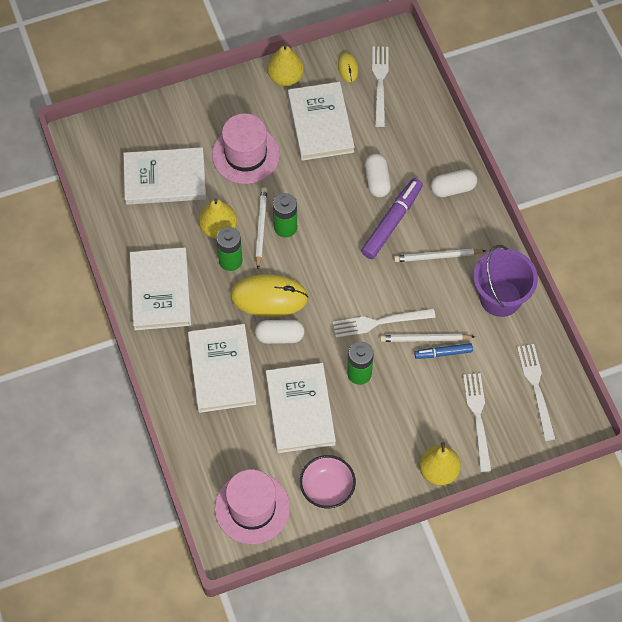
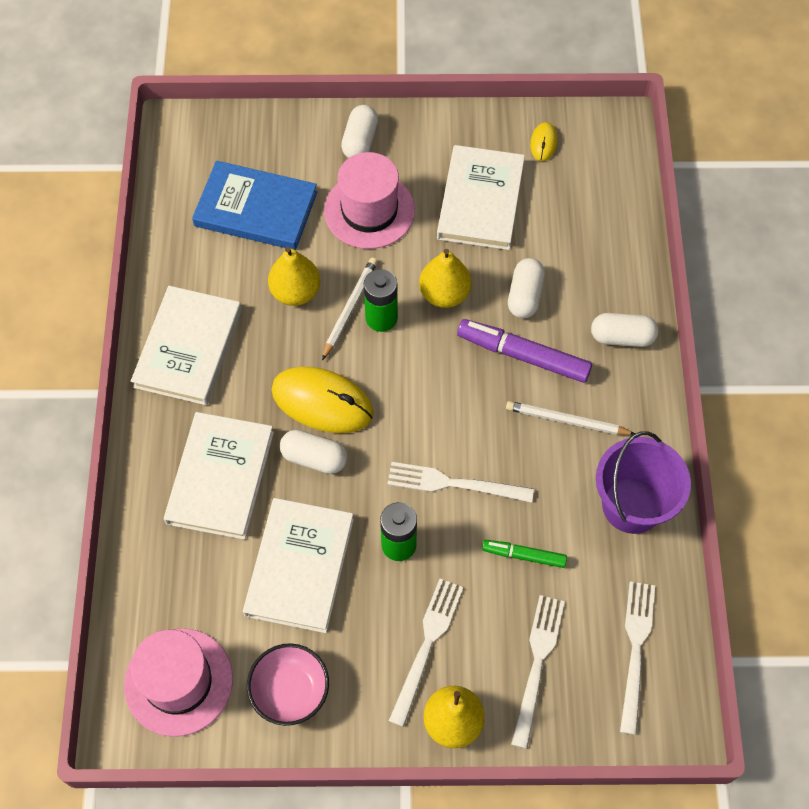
camera: 20 degrees right, 0 degrees up
white book [123,147,206,205] -> blue book [192,161,317,250]
green battery [216,227,242,271] -> none
yellow pear [267,43,304,86] -> yellow pear moved to [419,249,471,308]
purple marker [361,178,423,259] -> purple marker turned 120 degrees counterclockwise [457,319,592,383]
white fork [372,46,388,127] -> white fork moved to [389,579,463,727]
white pencil [380,333,475,342] -> none
blue marker [414,343,473,359] -> green marker [482,540,567,568]
none -> white capsule [341,105,378,158]

